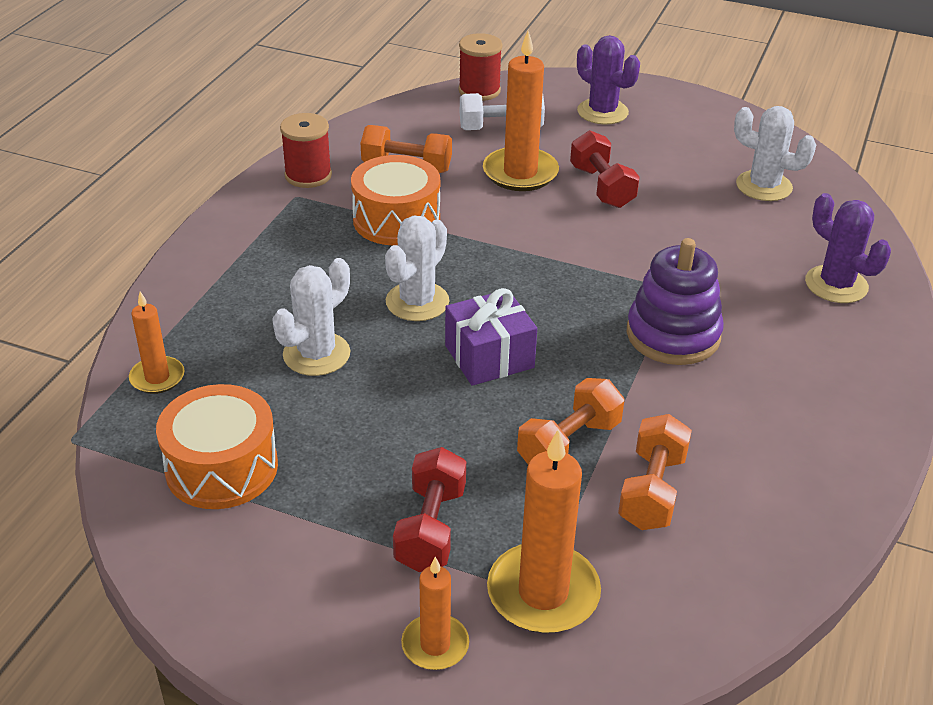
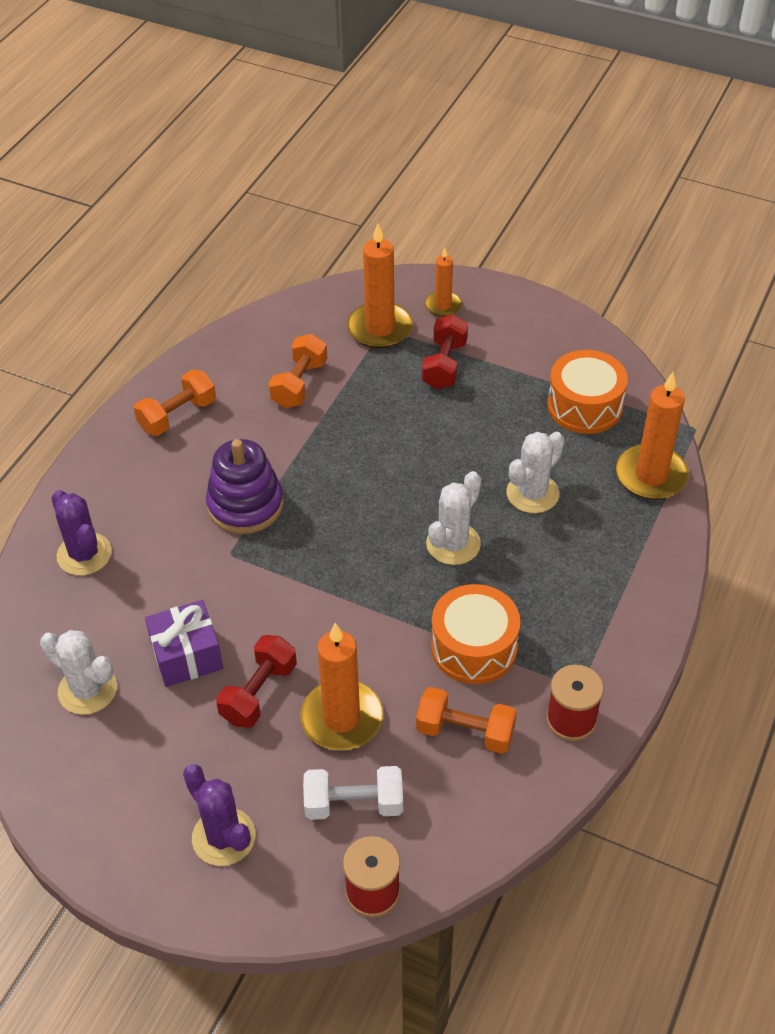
camera: 175 degrees left, 10 degrees up
orange candle [129,291,185,394] -> orange candle [616,372,689,500], size x1.74
purple gift [445,288,537,386] -> purple gift moved to [145,600,223,687]
orange dumbbell [517,378,625,464] -> orange dumbbell moved to [134,369,216,436]
red dumbbell [570,130,640,208] -> red dumbbell turned 45 degrees clockwise [216,635,297,728]

